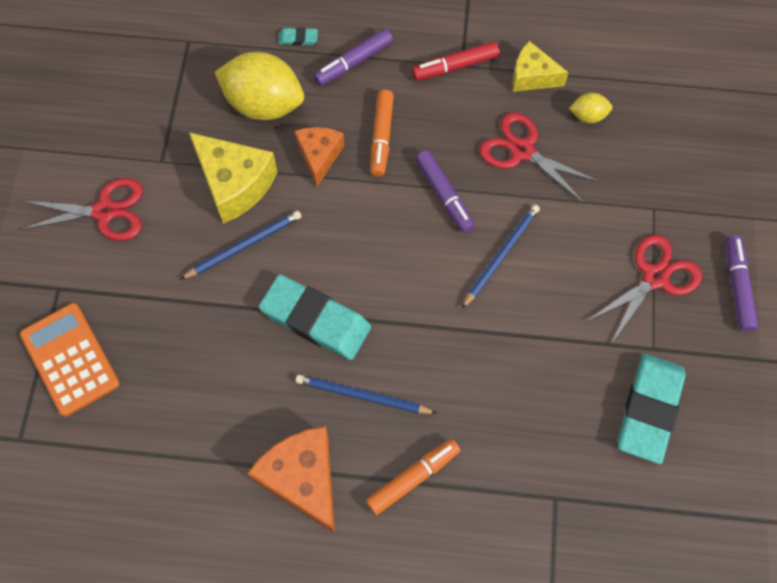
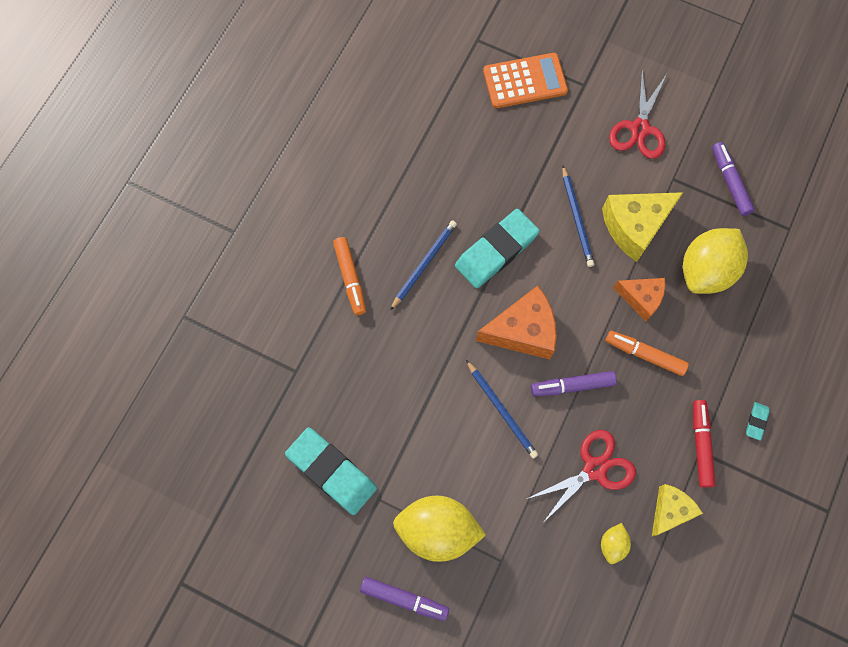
camera: 110 degrees right, 5 degrees up
orange cheese [247,426,335,534] -> orange cheese moved to [476,286,557,360]
turquoise eraser [278,28,318,46] -> turquoise eraser moved to [746,402,770,441]
purple marker [313,29,393,86] -> purple marker moved to [712,142,755,216]
red scissors [587,235,702,344] -> yellow lemon [393,496,486,562]

